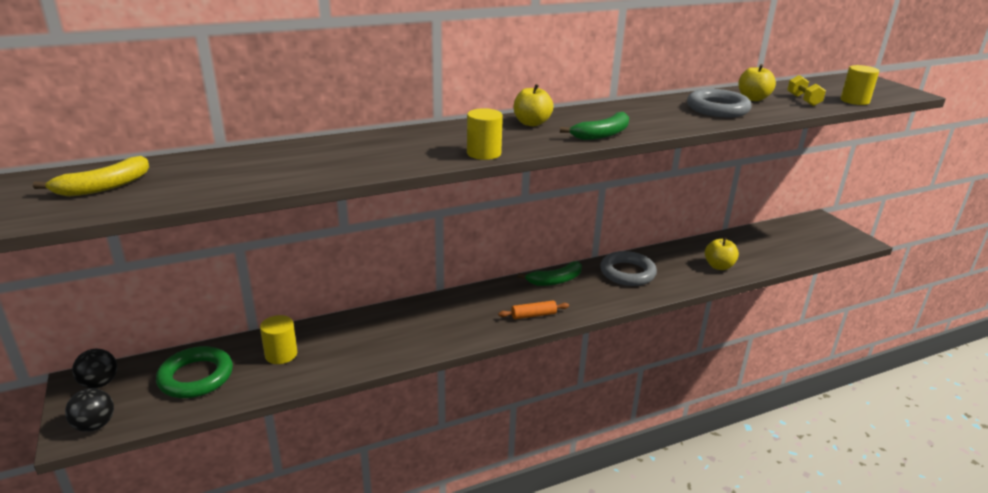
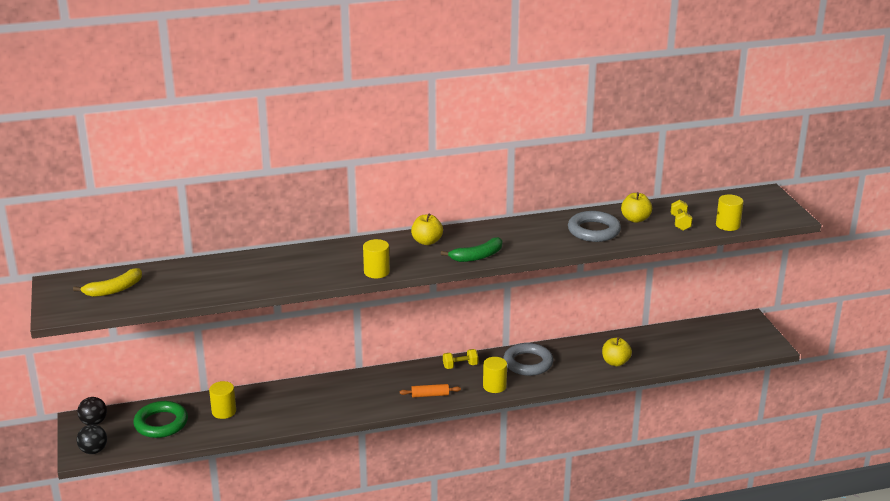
camera: 10 degrees right, 0 degrees up
green banana [518,261,582,286] -> yellow dumbbell [443,349,478,369]
none -> yellow cylinder [483,357,507,393]

